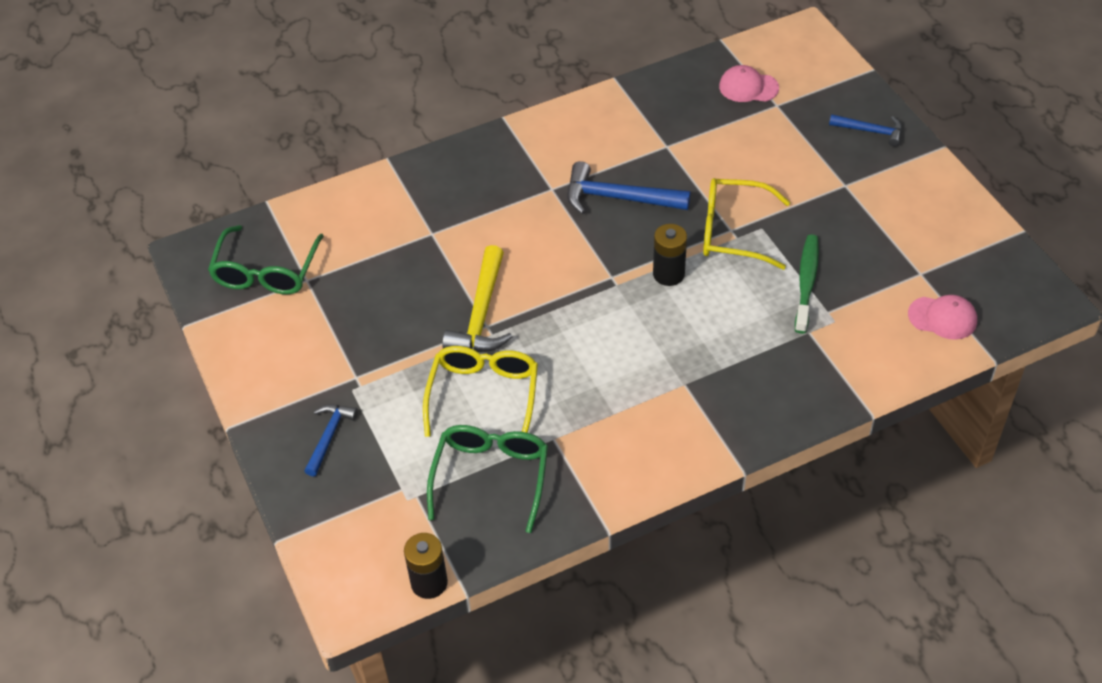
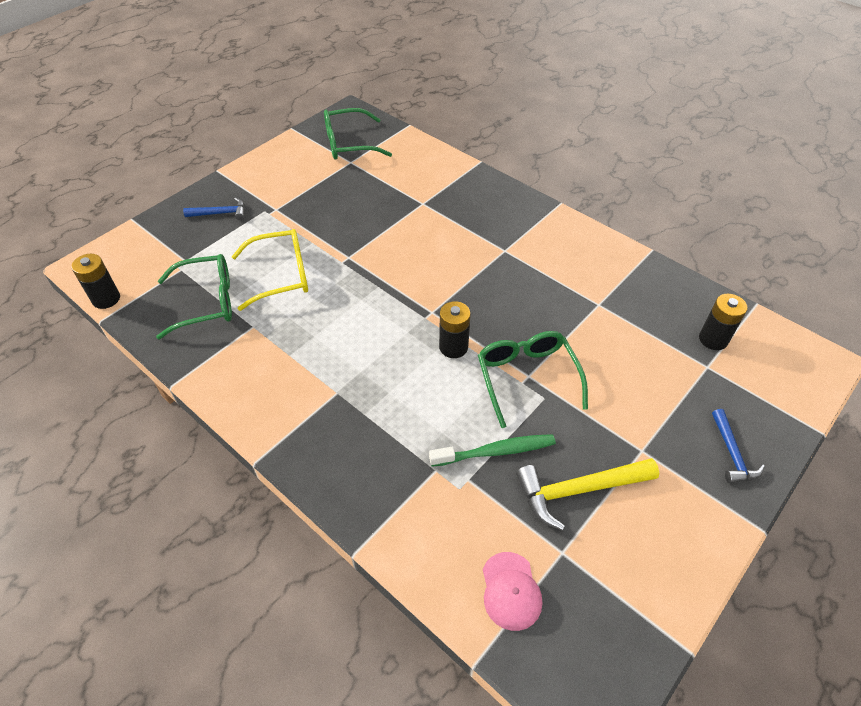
camera: 65 degrees right, 0 degrees up
yellow hammer [442,245,512,352] -> yellow hammer moved to [516,458,659,530]
blue hammer [567,161,690,214] -> none
yellow glasses [703,178,790,270] -> green glasses [478,331,588,428]
pink cap [719,65,779,102] -> black battery [699,294,748,350]

